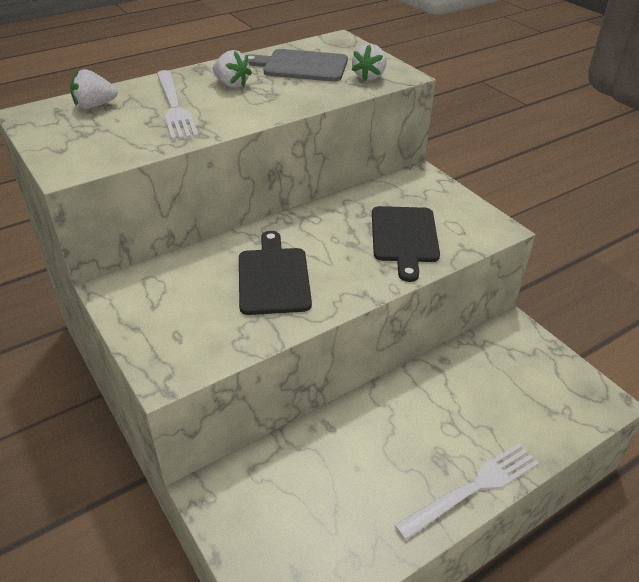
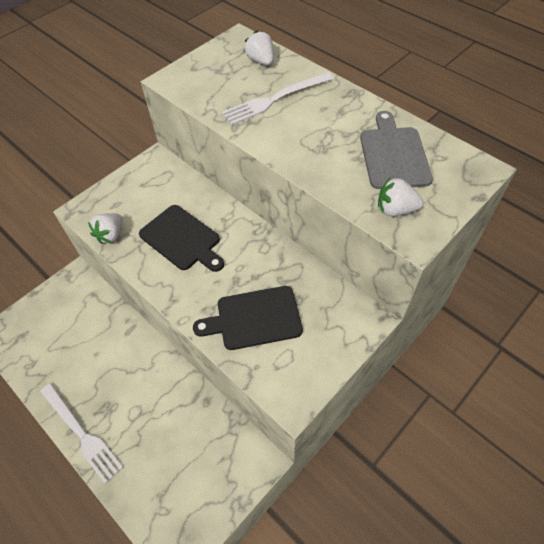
camera: 80 degrees right, 15 degrees up
white strawberry [213,50,252,88] -> white strawberry moved to [88,213,122,244]
black cutting board [239,231,312,315] -> black cutting board turned 60 degrees clockwise [139,205,224,272]

